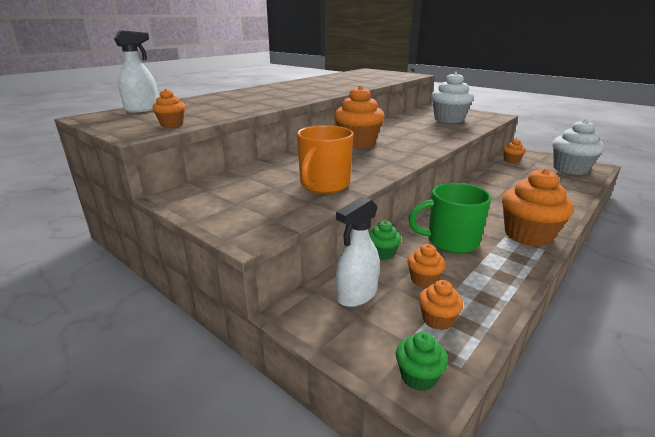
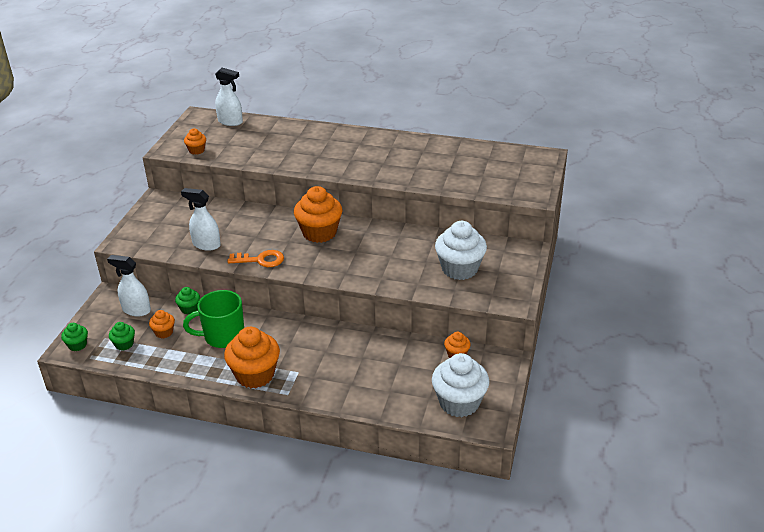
camera: 65 degrees right, 10 degrees up
orange mug [297,125,354,193] -> white spray bottle [181,188,221,251]
green mug [408,183,491,254] -> green mug turned 75 degrees counterclockwise [183,290,244,348]
orange cupcake [419,280,463,330] -> green cupcake [109,322,135,351]
none -> orange key [228,250,284,267]

